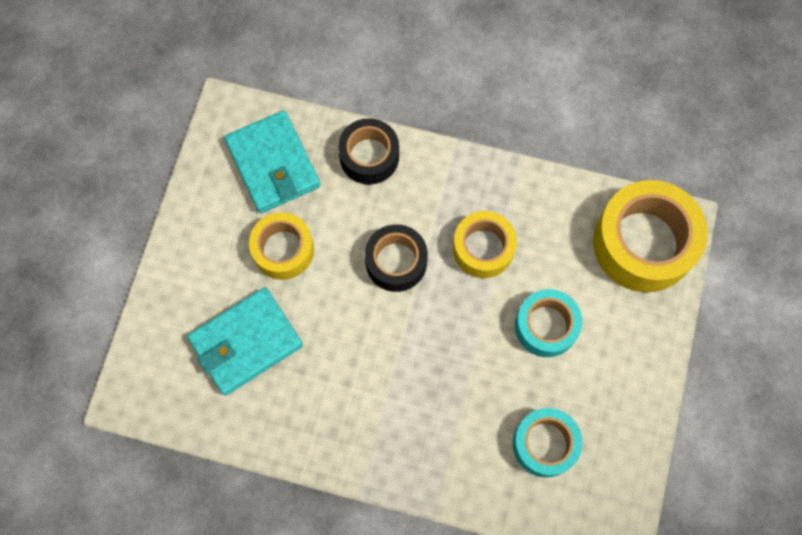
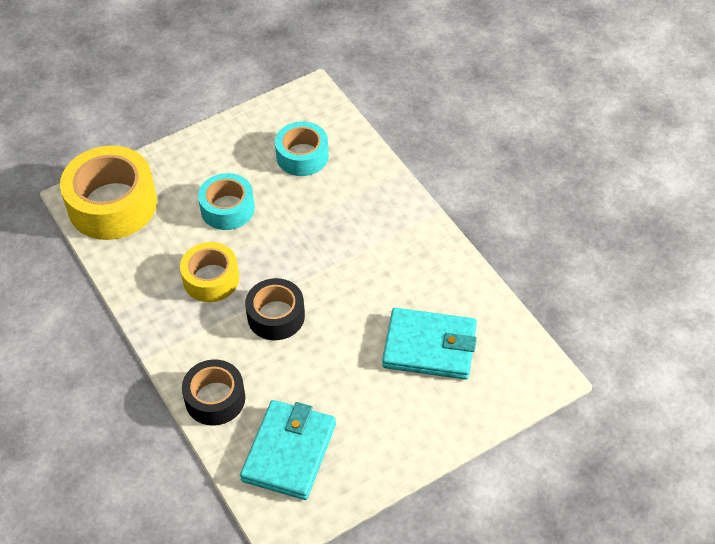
camera: 135 degrees left, 20 degrees down
yellow tape [249,212,314,280] -> none

